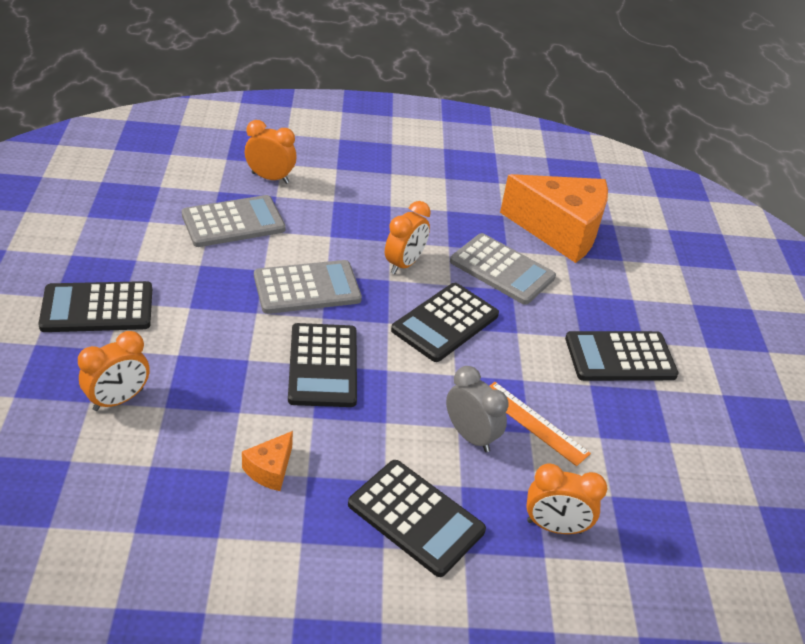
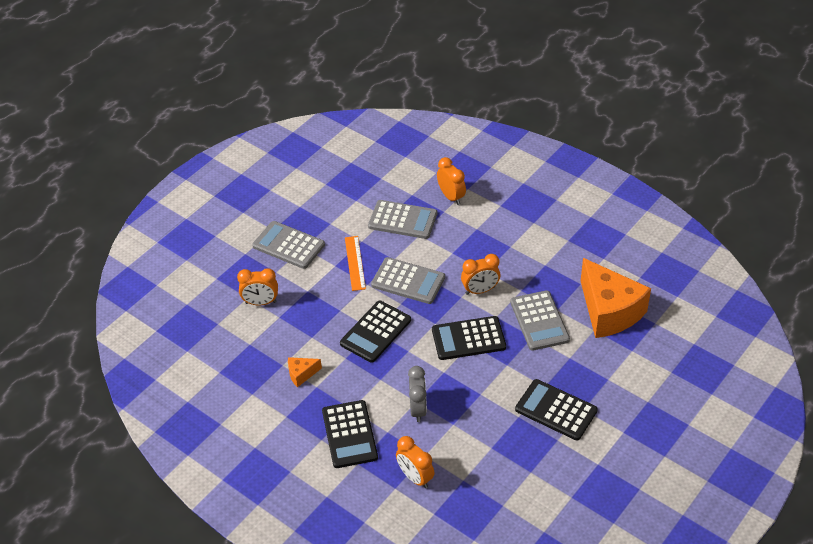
camera: 45 degrees right, 5 degrees up
black calculator [38,281,152,332] -> grey calculator [252,221,325,269]
orange ruler [490,382,591,466] -> orange ruler moved to [345,236,366,291]

